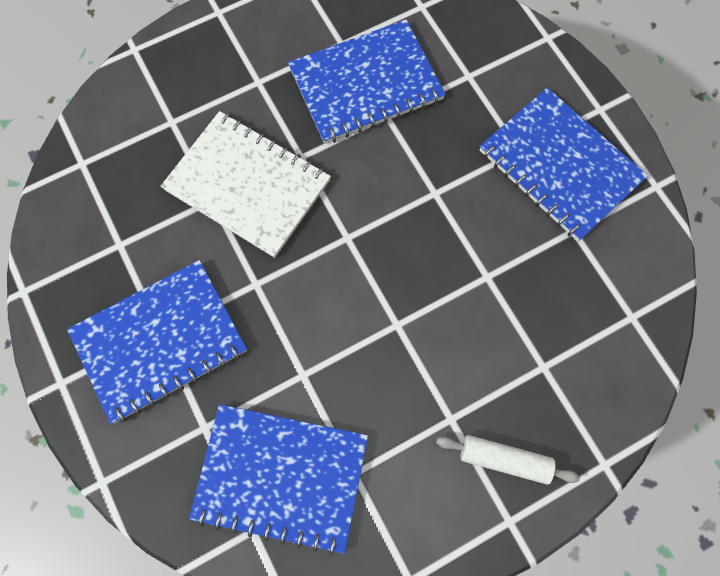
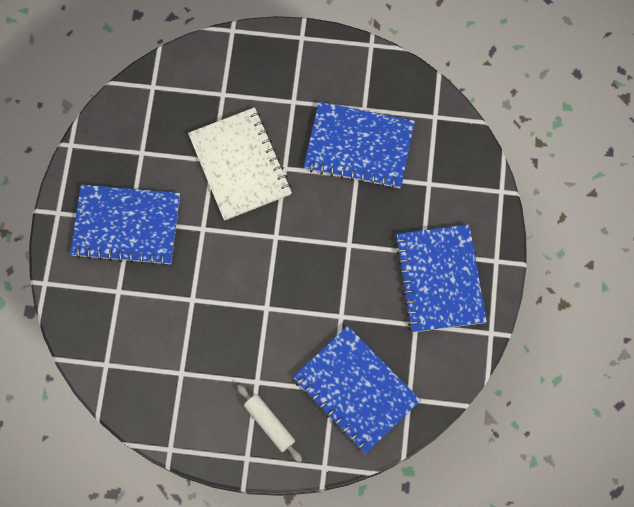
camera: 35 degrees right, 0 degrees up
blue notebook [189,404,368,555] -> blue notebook moved to [293,326,421,454]

